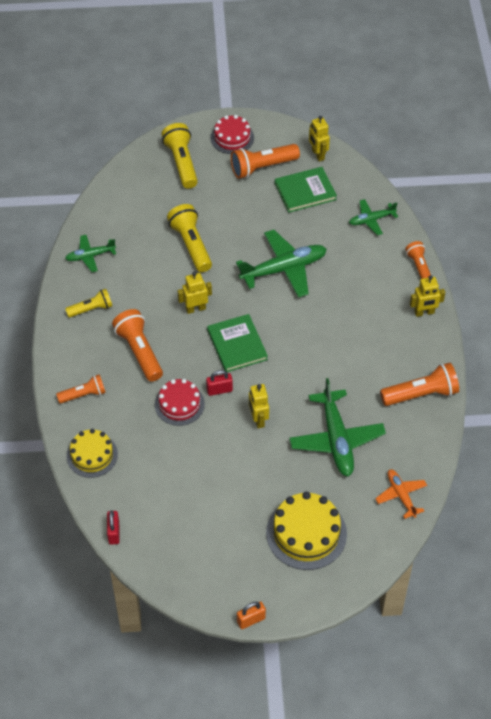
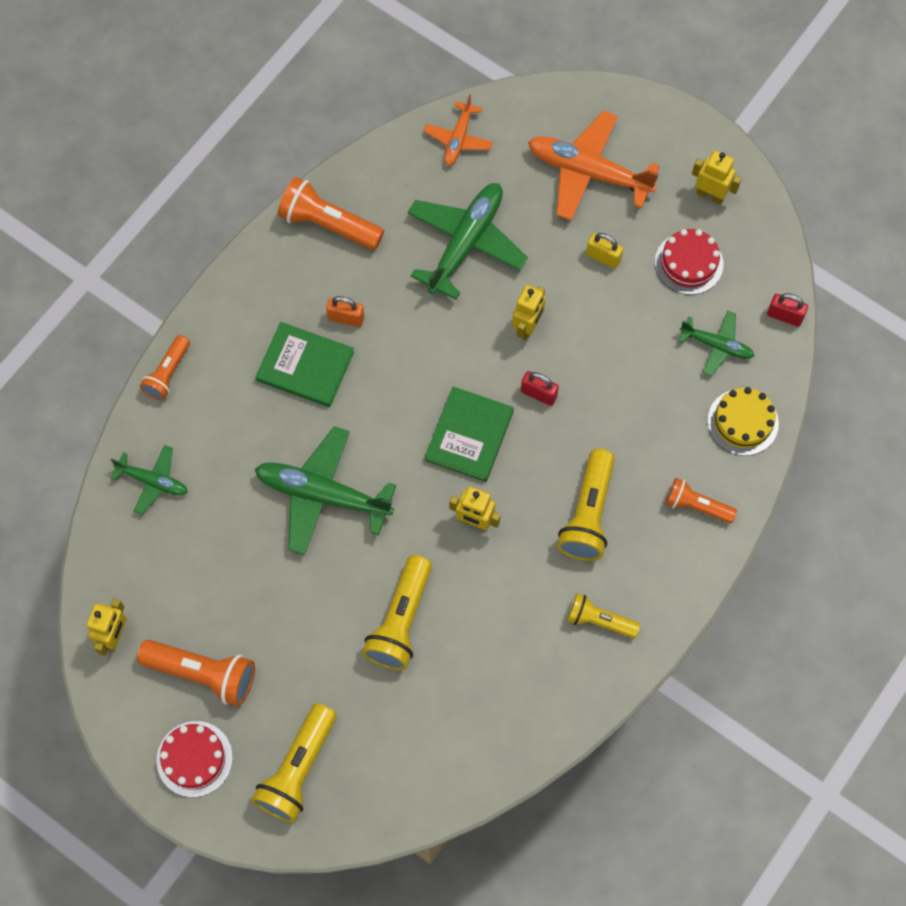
camera: 140 degrees left, 15 degrees up
green plane [65,235,116,272] -> green plane moved to [678,311,754,376]
red padlock [107,511,120,545] -> red padlock turned 75 degrees clockwise [767,293,808,327]
orange flashlight [112,309,163,382] -> yellow flashlight [557,449,615,561]
red cake [155,379,205,426] -> red cake moved to [655,229,723,295]
orange padlock [237,601,266,629] -> orange padlock moved to [326,296,364,327]
yellow cake [266,492,347,570] -> orange plane [528,111,660,221]
green book [275,167,337,213] -> green book moved to [255,322,354,407]
yellow robot [410,275,445,317] -> yellow robot moved to [692,150,742,205]
none -> yellow padlock [586,233,623,269]

